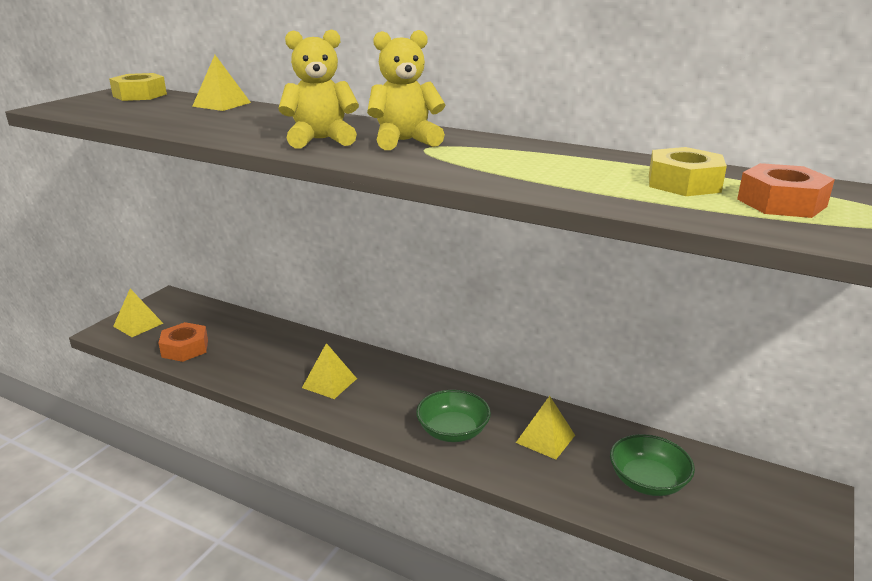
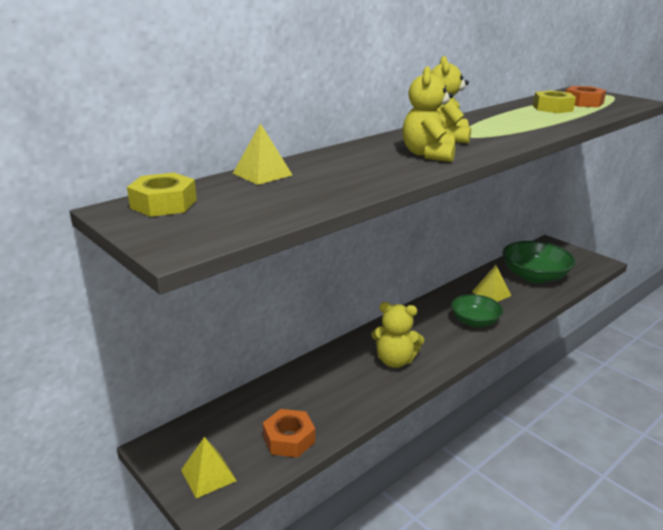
camera: 70 degrees left, 0 degrees up
yellow pyramid [302,343,357,399] -> yellow teddy bear [371,302,424,368]
green bowl [610,434,695,496] -> green bowl [503,241,576,283], size x1.56

